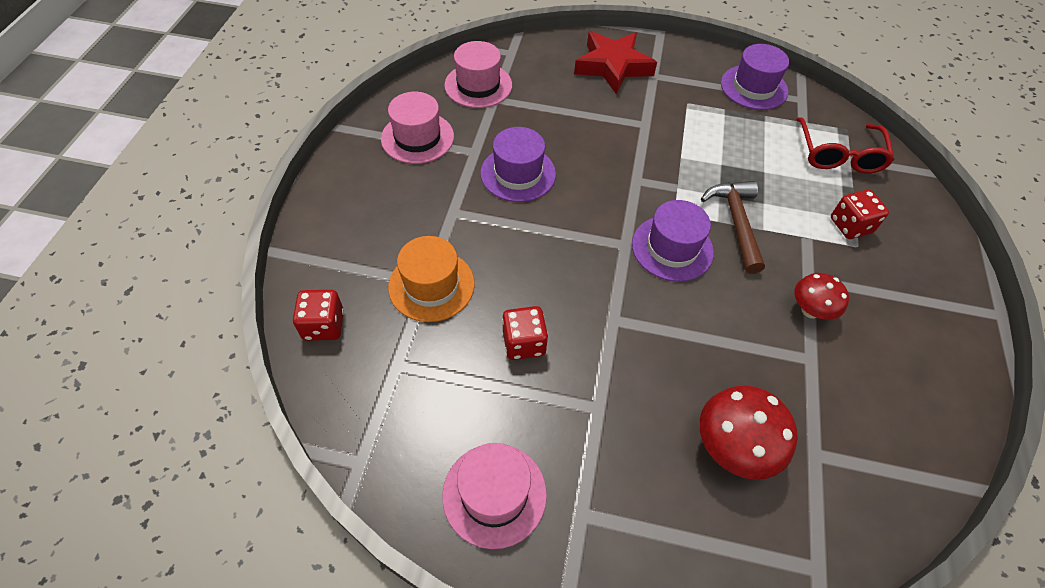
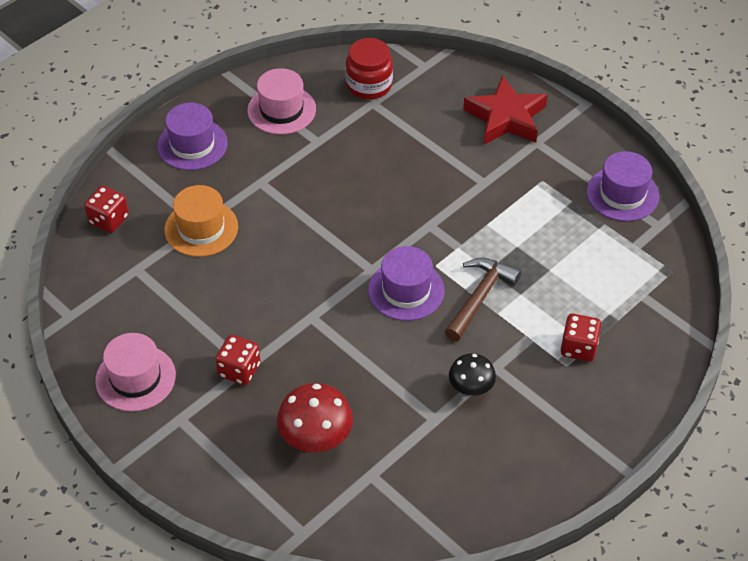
camera: 35 degrees right, 5 degrees down
pink hat [444,41,512,108] -> red jar [346,38,393,99]
purple hat [481,127,556,202] -> purple hat moved to [157,103,228,170]
red dice [502,306,548,360] -> red dice moved to [215,335,260,385]
red mushroom [794,273,849,320] -> black mushroom [449,353,496,396]
red glasses [796,117,894,173] -> none

